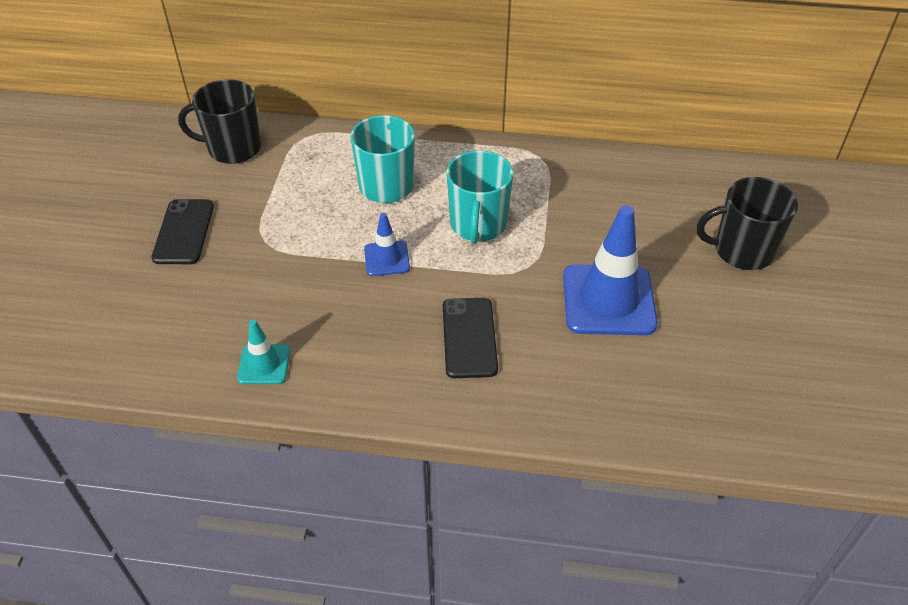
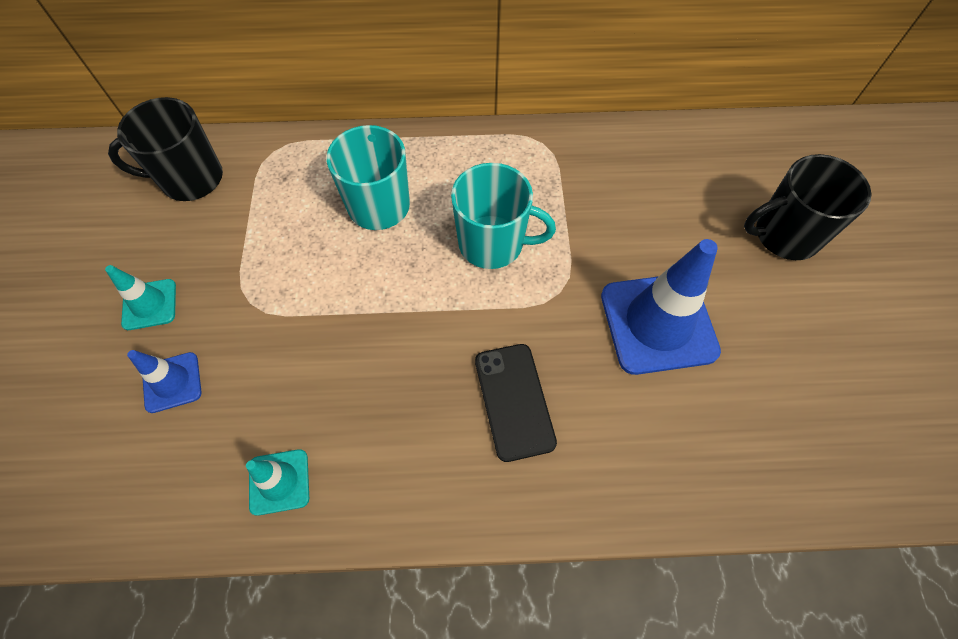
camera: 10 degrees left, 15 degrees up
black phone [151,199,214,264] -> turquoise traffic cone [105,265,176,330]
blue traffic cone [364,213,410,276] -> blue traffic cone moved to [127,350,202,413]
turquoise mug [447,151,513,244] -> turquoise mug turned 75 degrees counterclockwise [451,163,556,269]

